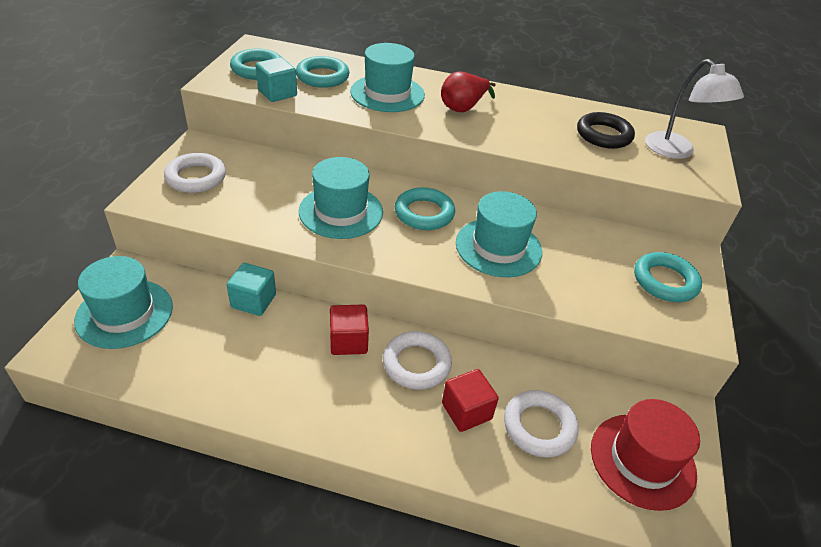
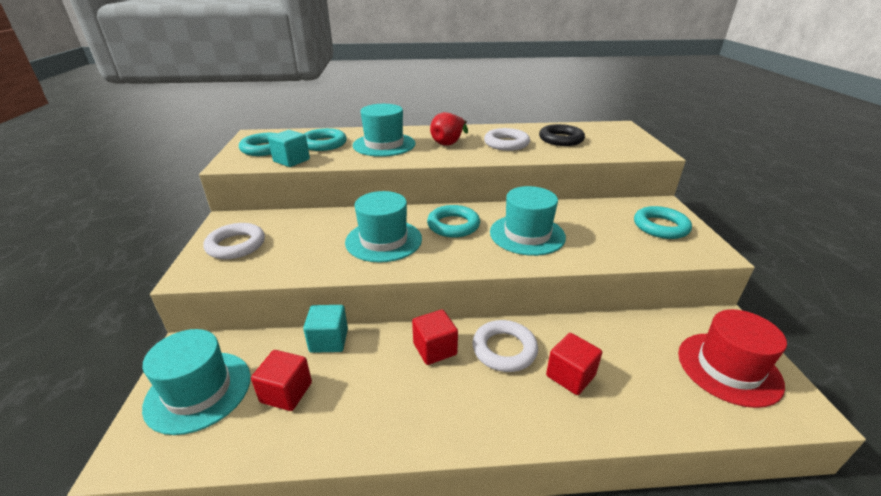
camera: 15 degrees left, 10 degrees down
white ring [504,390,578,458] -> white ring moved to [484,128,530,151]
white lamp [645,59,744,159] -> none
none -> red cube [251,350,312,411]

